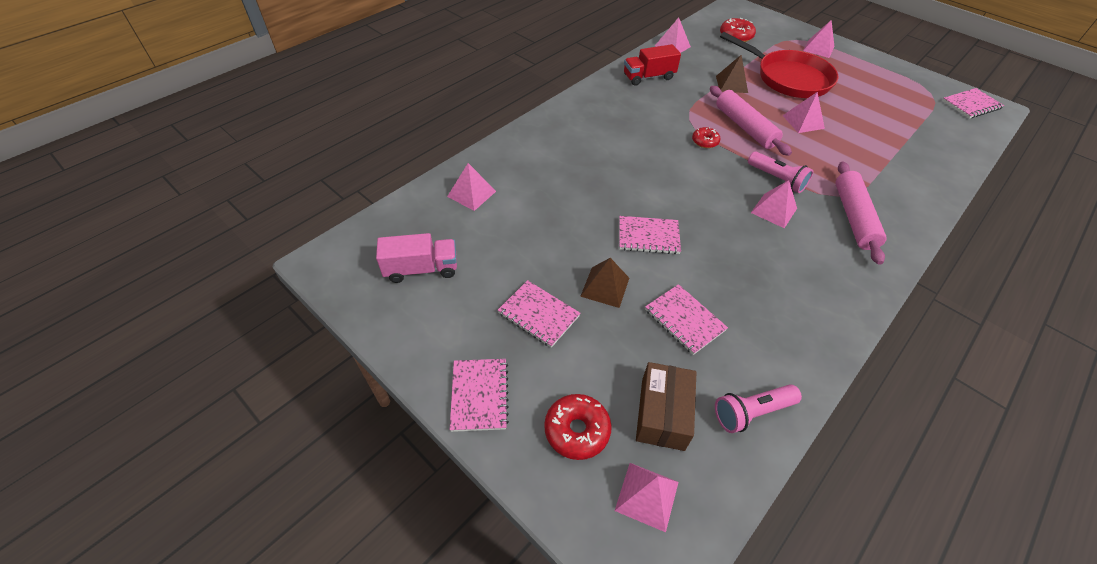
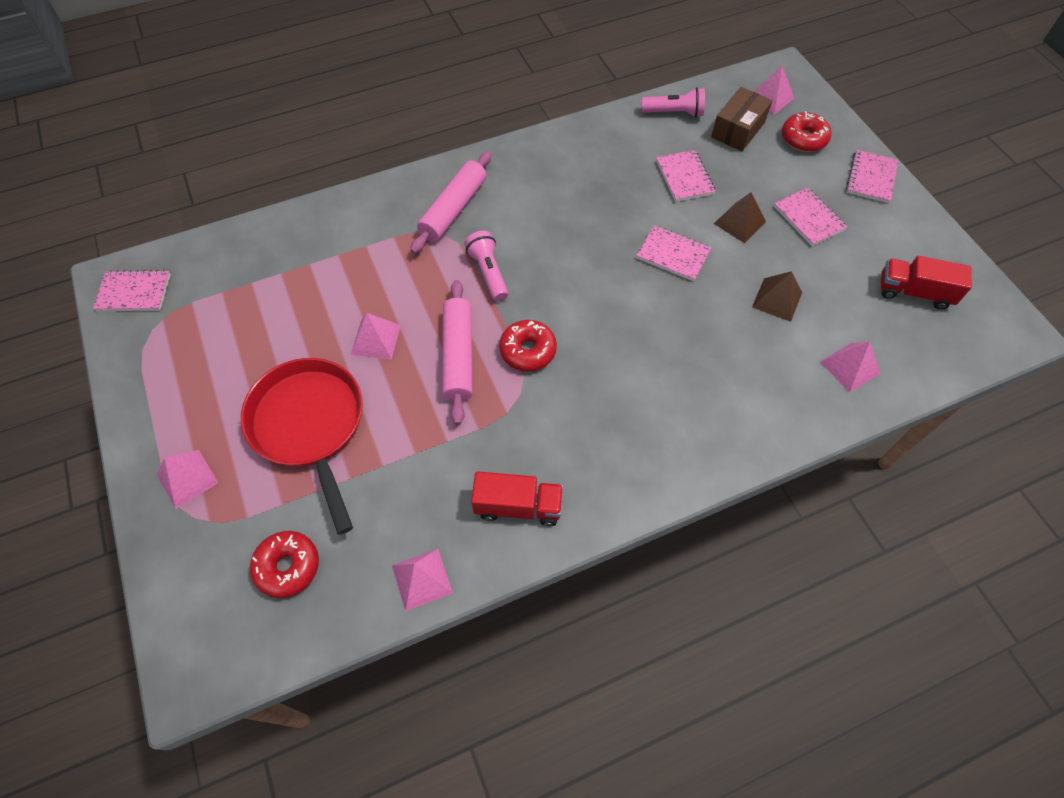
camera: 155 degrees left, 10 degrees up
pink truck [376,233,457,283] -> red truck [881,256,972,310]
red donut [692,127,721,148] -> red donut [499,320,557,371], size x1.56
brown pyramid [716,55,748,93] -> brown pyramid moved to [752,271,802,322]
pink pyramid [751,180,797,228] -> none

